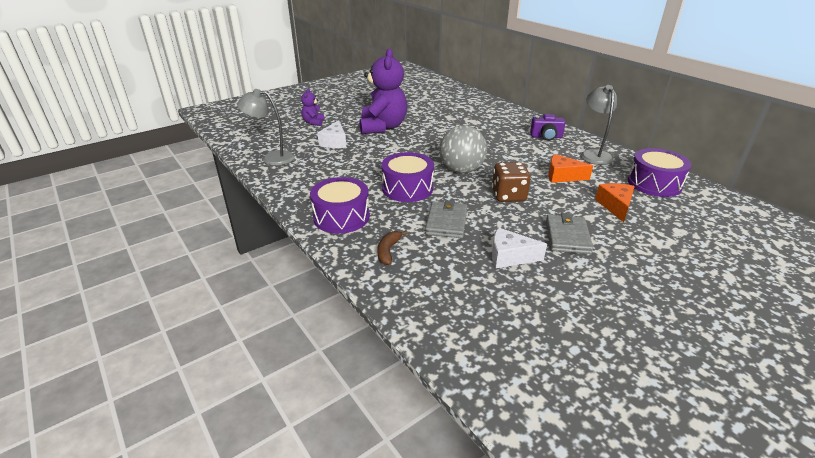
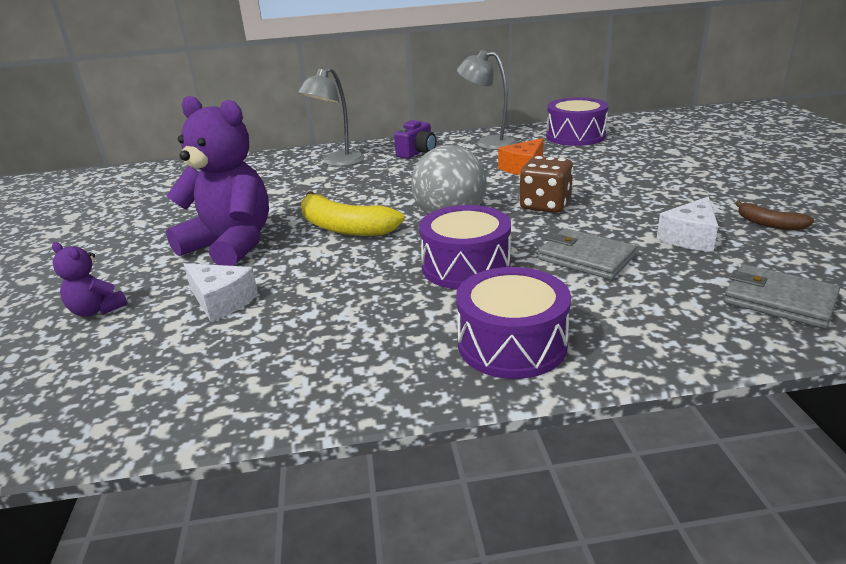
camera: 60 degrees left, 5 degrees down
grey lamp [237,89,295,166] -> grey lamp moved to [298,67,365,167]
brown banana [377,230,408,265] -> brown banana moved to [735,201,814,230]
grey wallet [546,213,593,254] -> grey wallet moved to [724,264,840,329]
orange cheese [595,183,635,222] -> none
none -> yellow banana [301,191,404,236]

